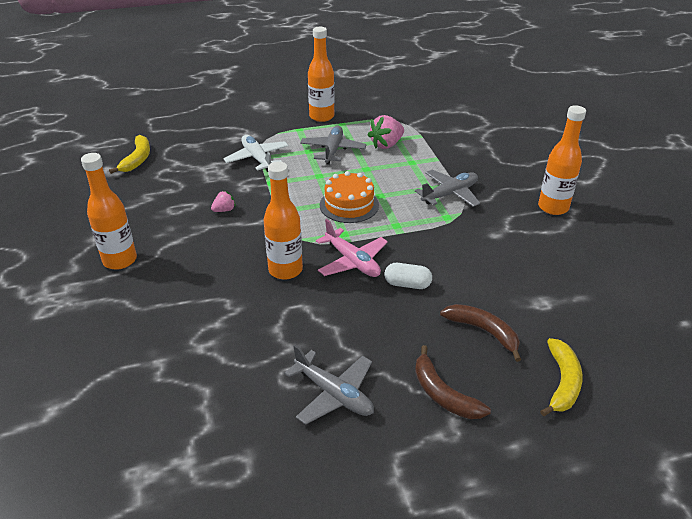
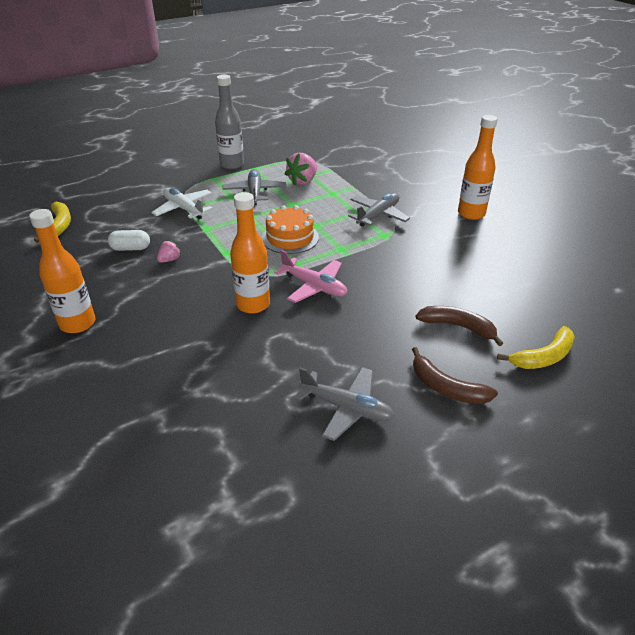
camera: 15 degrees left, 0 degrees up
orange bottle [308,27,335,122] -> grey bottle [215,75,244,169]
white capsule [385,263,432,289] -> white capsule moved to [108,230,150,251]
yellow banana [540,338,583,416] -> yellow banana turned 60 degrees clockwise [497,326,575,369]

